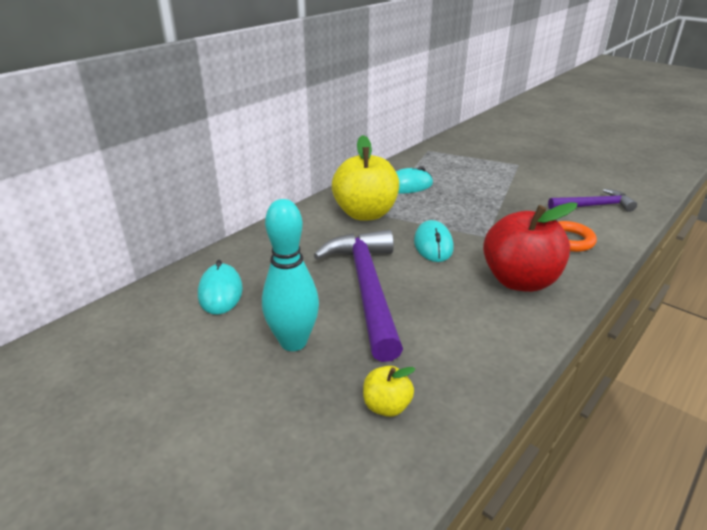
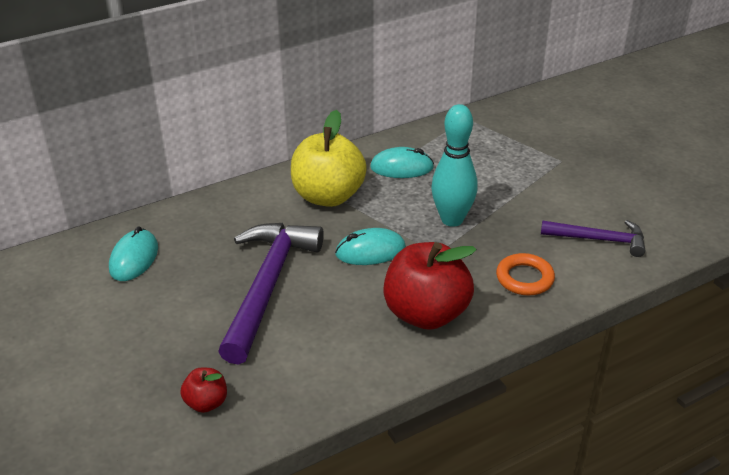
camera: 20 degrees right, 5 degrees up
turquoise bowling pin [262,199,319,351] -> turquoise bowling pin moved to [431,104,478,227]
yellow apple [363,366,415,417] -> red apple [180,368,227,413]
turquoise mouse [414,220,454,262] -> turquoise mouse turned 60 degrees clockwise [335,228,406,265]

